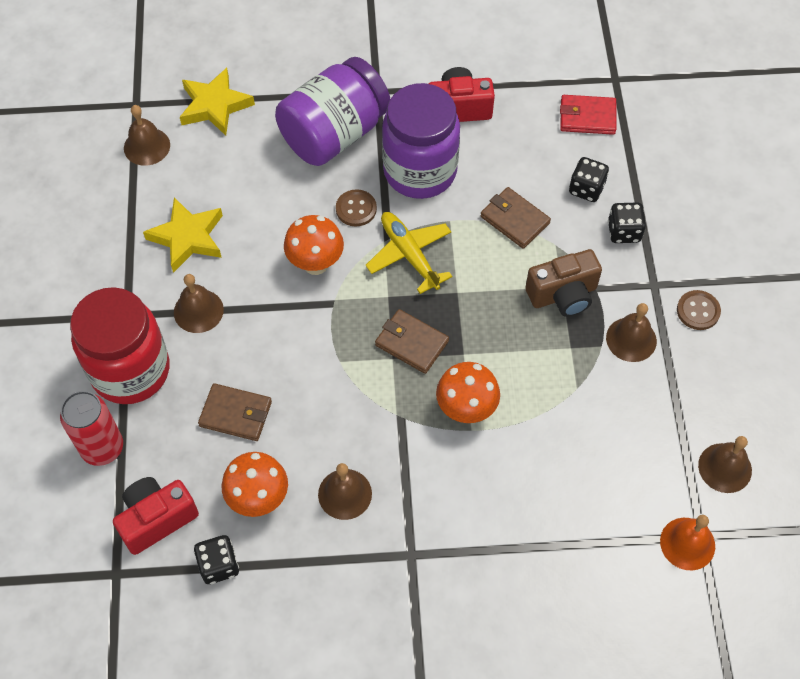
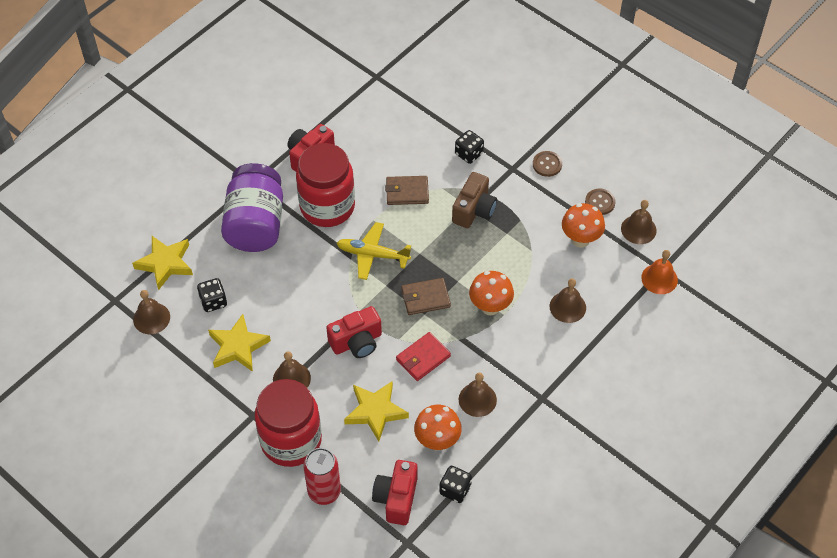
camera: 45 degrees left, 5 degrees down
brown wallet [198,383,272,441] -> yellow star [344,381,409,442]
orange mushroom [284,215,344,275] -> orange mushroom moved to [562,203,605,248]
brown button [336,189,377,227] -> brown button moved to [585,188,616,215]
purple jar [382,83,460,199] -> red jar [296,143,355,227]
red wallet [560,95,617,135] -> red wallet moved to [396,332,451,381]
black dice [569,157,609,202] -> black dice moved to [197,278,227,312]
brown bell [606,303,657,362] -> brown bell moved to [549,279,586,323]
none -> red camera [326,306,382,358]

